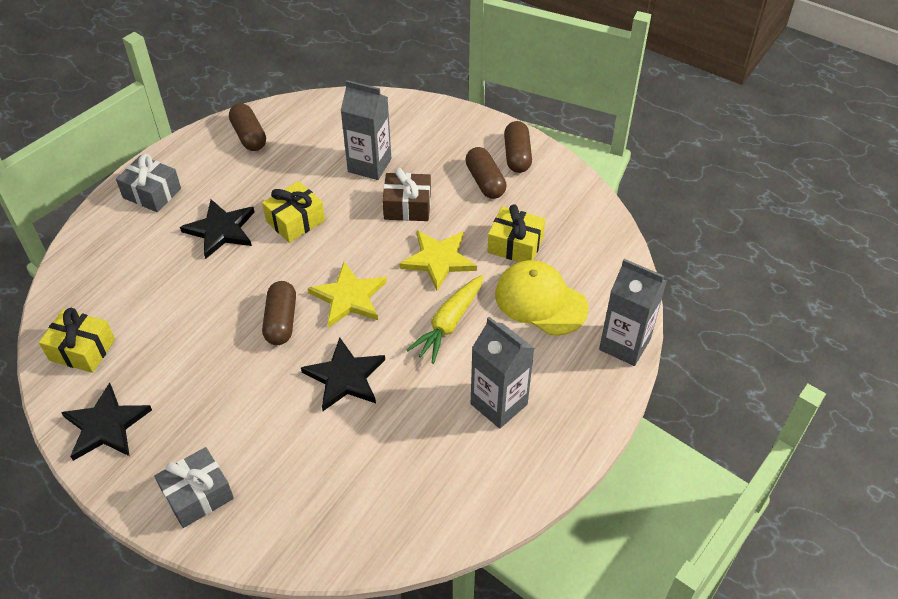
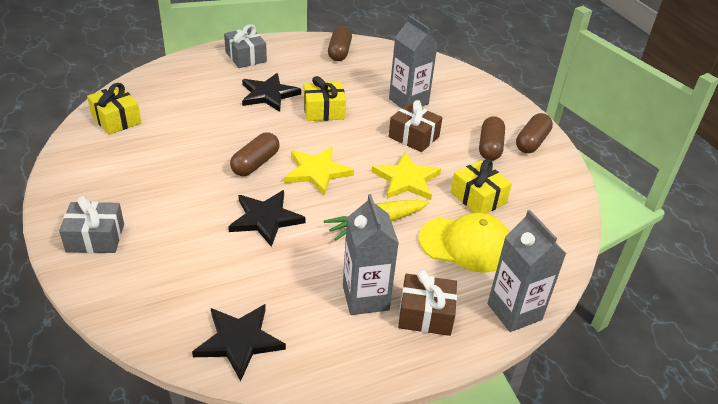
camera: 30 degrees right, 10 degrees down
black star [61,383,152,461] -> black star moved to [192,304,286,381]
yellow cap [495,260,589,336] -> yellow cap turned 120 degrees clockwise [419,213,509,273]
none -> brown gift [398,270,457,336]

